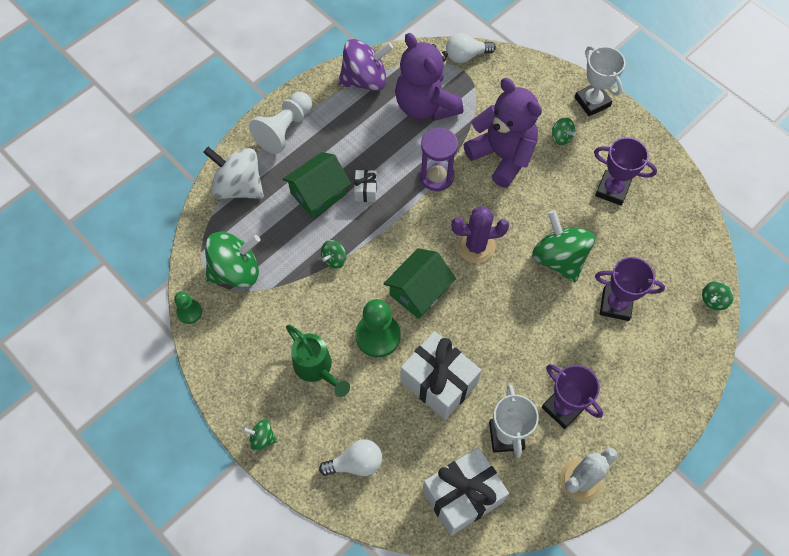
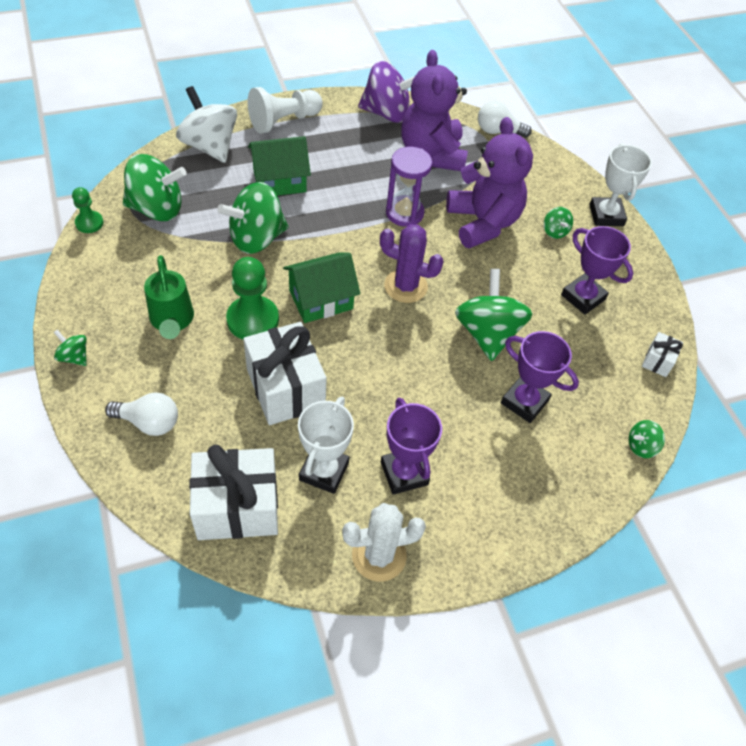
camera: 20 degrees right, 10 degrees down
green spinning top [321,240,347,269] -> green spinning top [217,182,288,254], size x2.14
white gift [354,170,377,202] -> white gift moved to [642,332,683,377]

